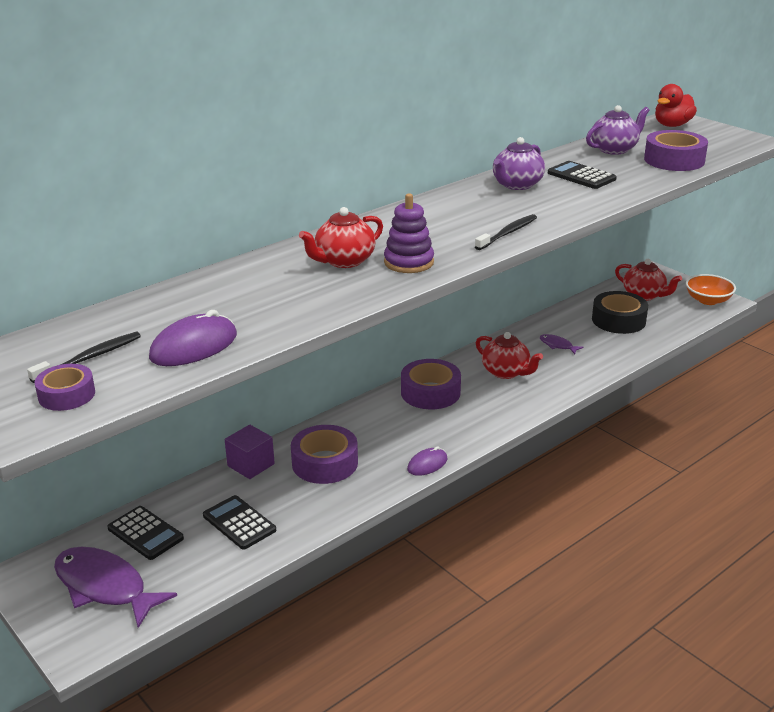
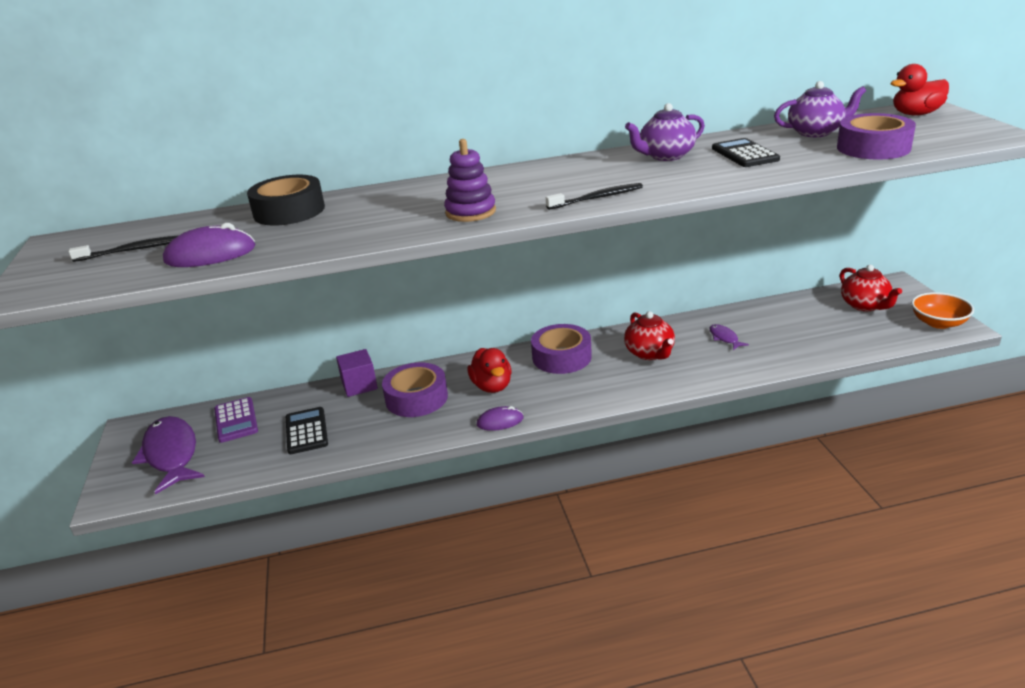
camera: 30 degrees right, 0 degrees up
purple tape [35,364,95,411] -> none
black calculator [107,506,184,560] -> purple calculator [214,397,258,443]
red teapot [299,207,383,268] -> none
black tape [592,291,648,334] -> black tape moved to [247,175,325,226]
none -> red duck [468,348,512,393]

